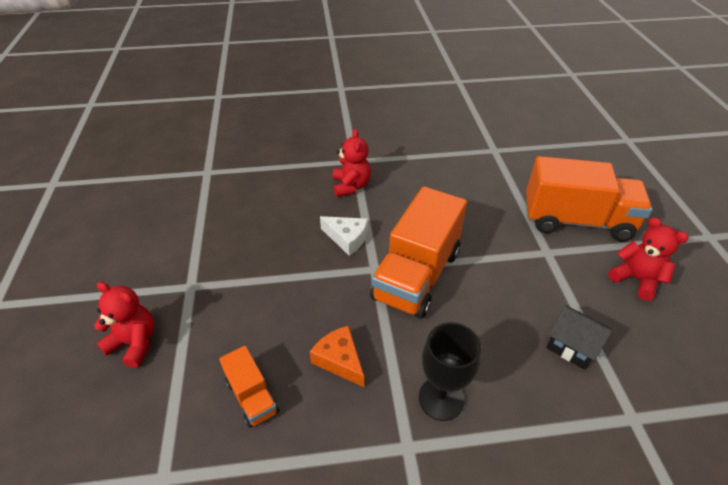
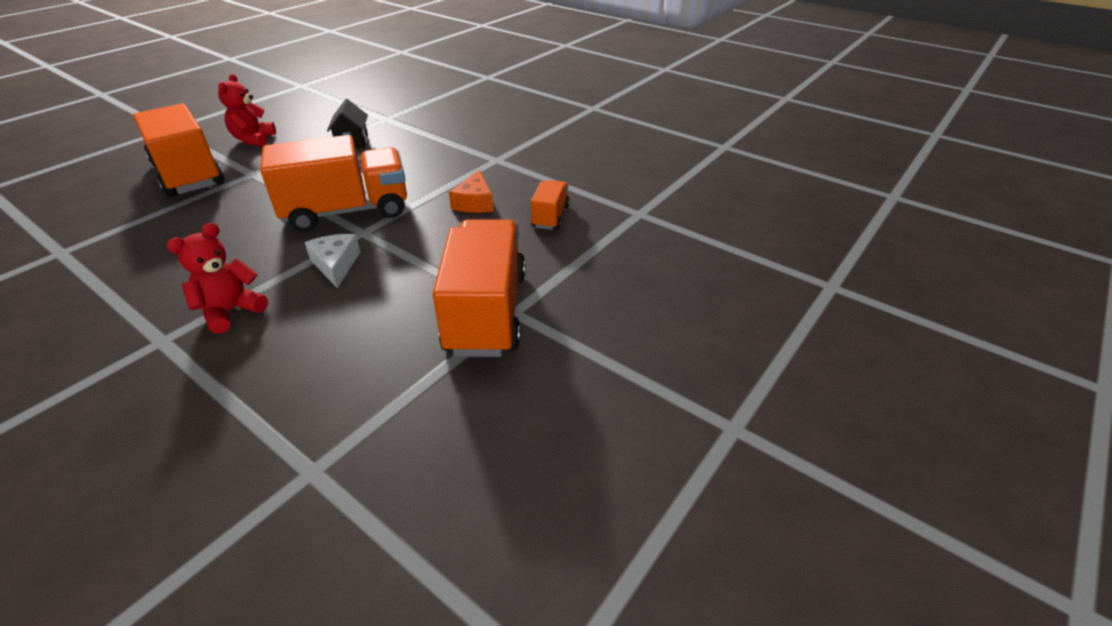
camera: 135 degrees left, 5 degrees down
red teddy bear [94,282,155,368] -> none
black goblet [418,322,481,421] -> none
none -> orange truck [433,219,526,357]

